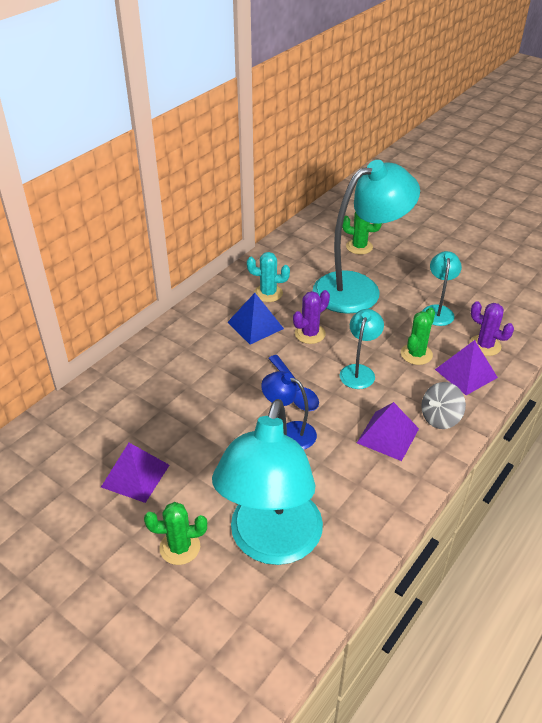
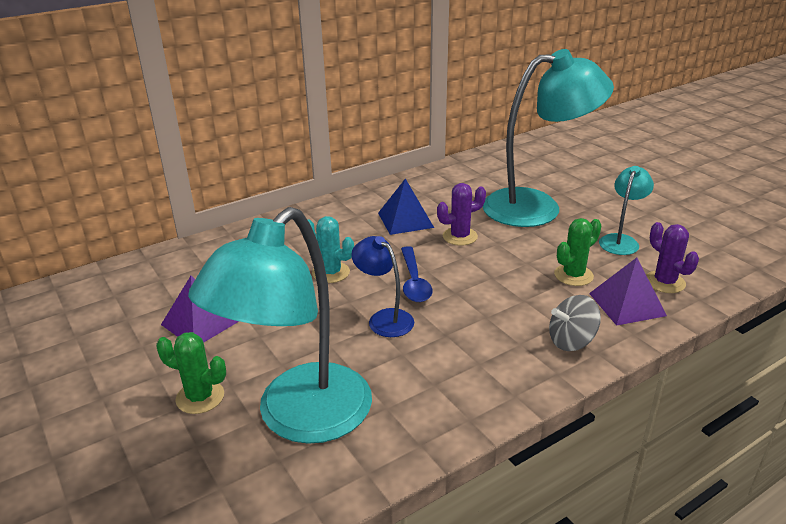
camera: 20 degrees right, 10 degrees down
turquoise cactus [247,252,290,302] -> turquoise cactus moved to [307,216,354,283]
turquoise lamp [340,309,384,389] -> none
green cactus [342,211,382,255] -> none
purple pyramid [357,402,419,461] -> none

